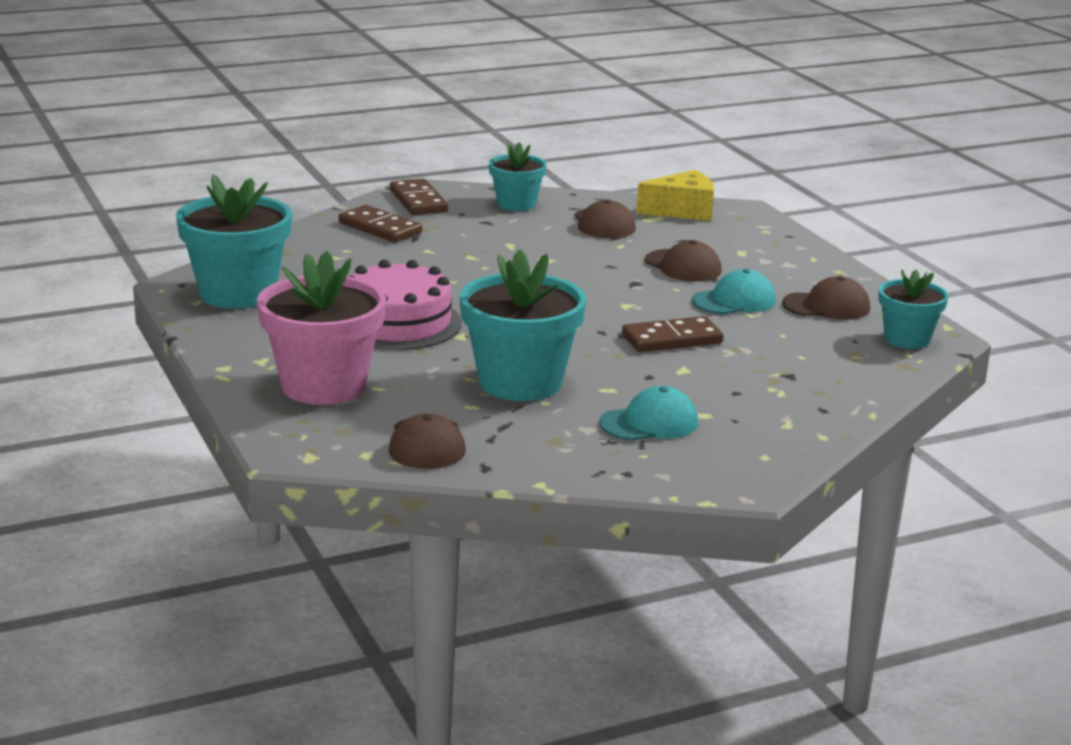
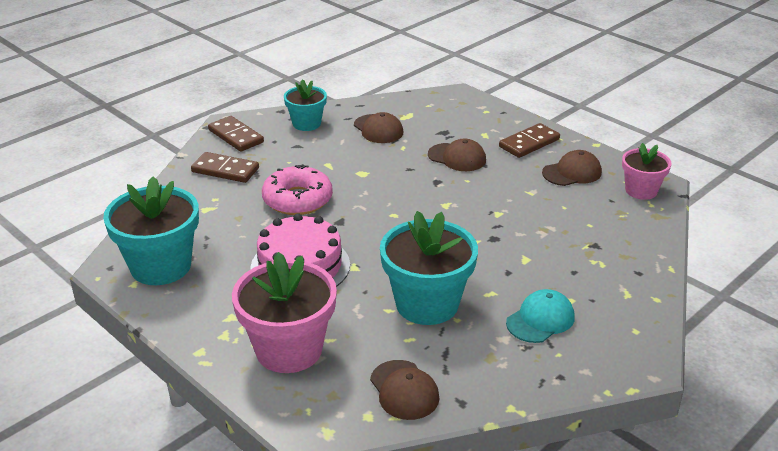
camera: 20 degrees left, 10 degrees up
brown domino [622,316,724,352] -> brown domino moved to [499,123,560,158]
yellow cheese [636,170,714,221] -> none
turquoise cap [692,269,776,314] -> none
turquoise flower pot [878,269,949,349] -> pink flower pot [622,143,672,200]
none -> pink donut [262,164,333,215]

